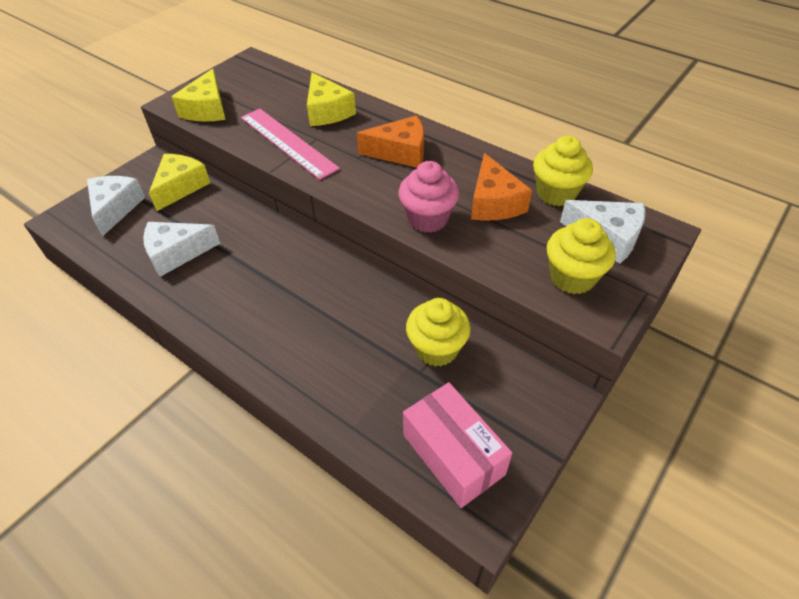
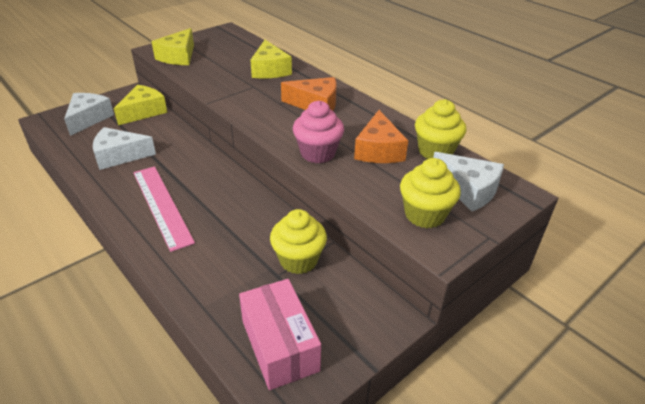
camera: 10 degrees right, 10 degrees down
pink ruler [241,109,340,180] -> pink ruler moved to [133,166,195,252]

